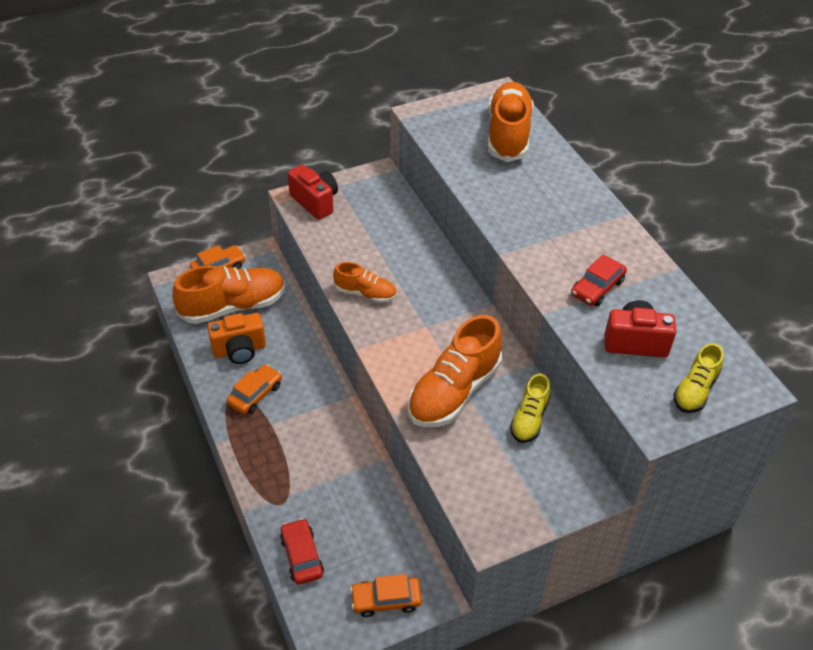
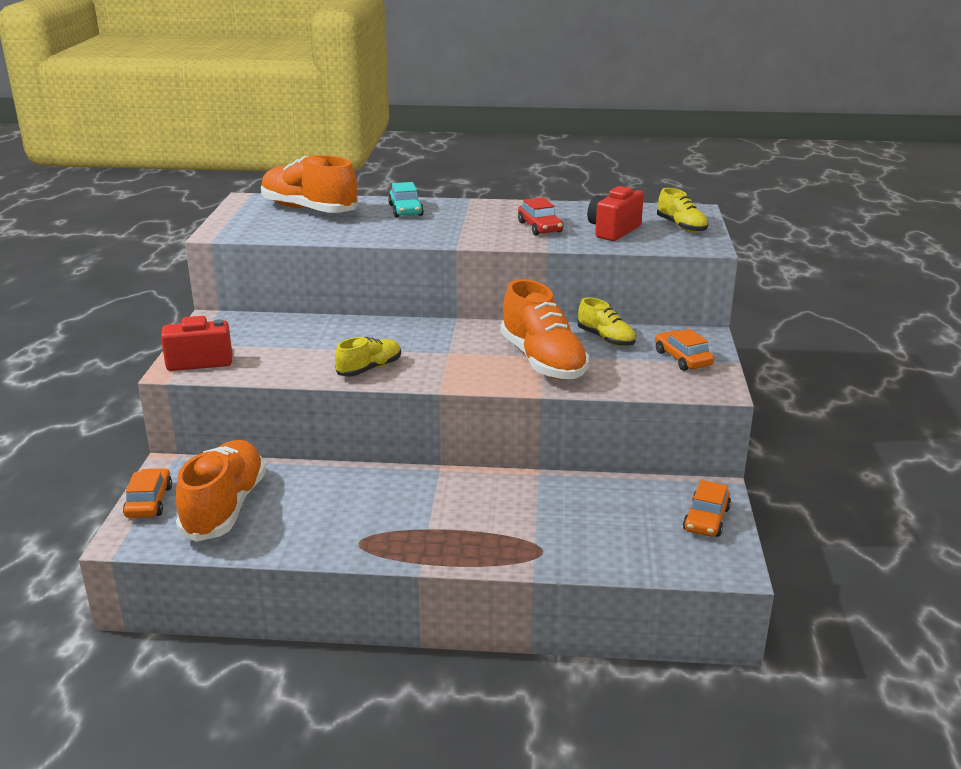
camera: 60 degrees left, 20 degrees down
orange camera [207,313,266,364] -> none
orange car [227,364,282,414] -> orange car moved to [655,329,714,371]
red car [280,518,324,585] -> none
orange shoe [333,262,396,303] -> yellow shoe [335,337,401,377]
none -> turquoise car [388,182,424,217]

